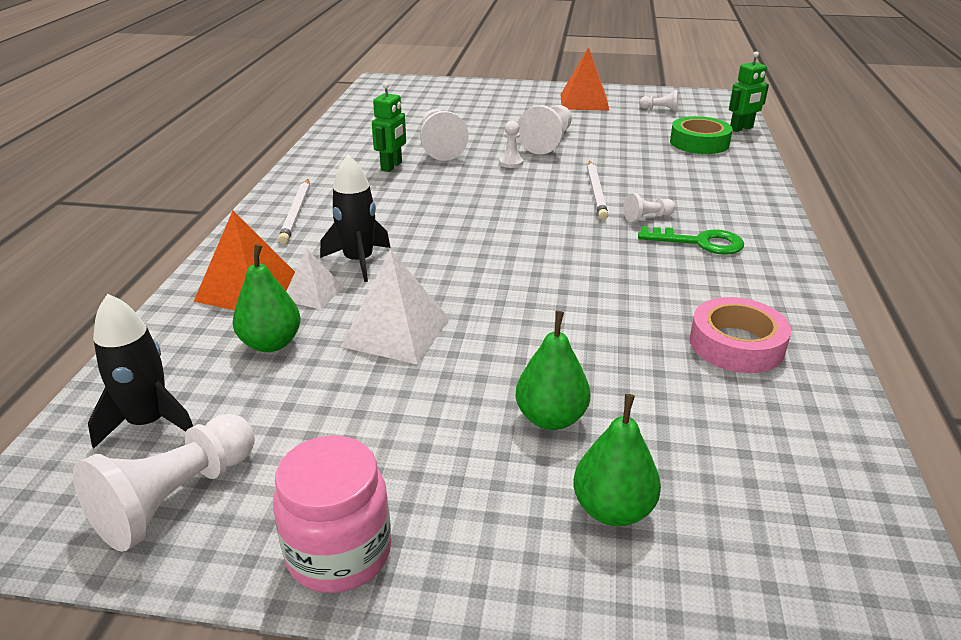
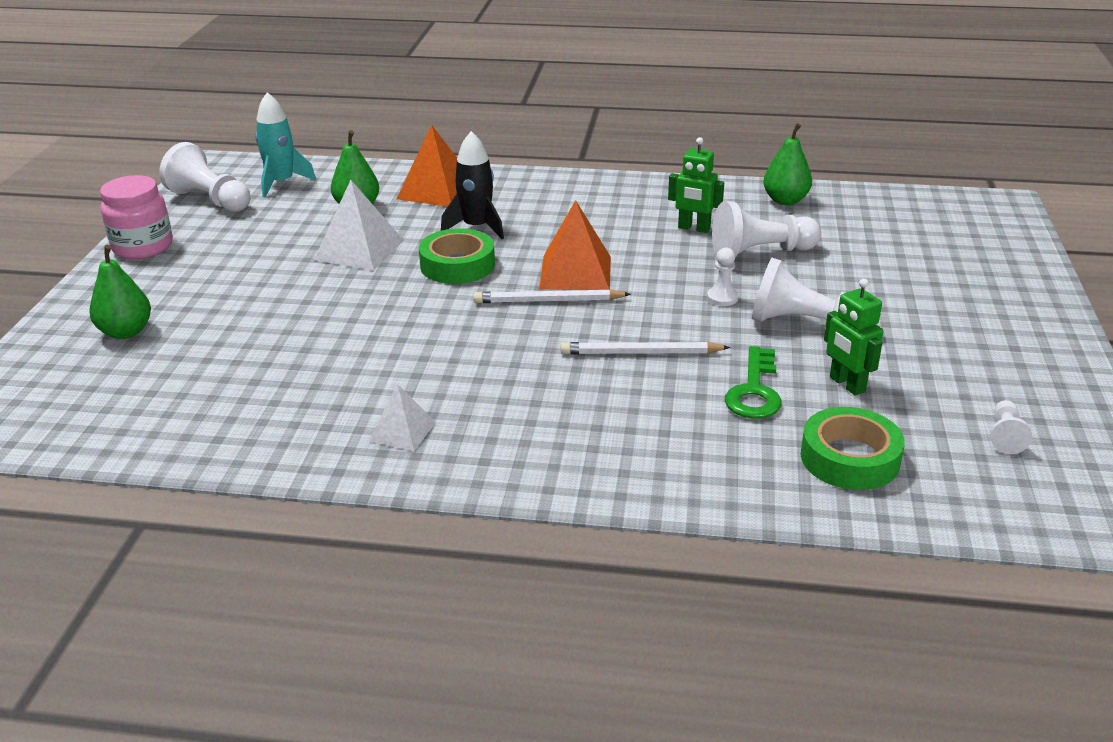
camera: 90 degrees right, 0 degrees up
black rocket [88,294,193,449] -> turquoise rocket [255,92,316,197]
white pencil [278,179,310,244] -> white pencil moved to [474,289,631,303]
white pyramid [286,248,344,309] -> white pyramid moved to [369,384,436,451]
green pear [515,311,590,430] -> green pear moved to [763,123,812,205]
orange pyramid [561,47,610,111] -> orange pyramid moved to [539,200,611,290]
white pawn [624,193,675,222] -> none
green key [638,226,744,255] -> green key moved to [725,346,782,419]
pink tape [690,297,791,373] -> none
green robot [729,51,769,132] -> green robot moved to [824,279,883,396]
none -> green tape [419,228,495,284]

